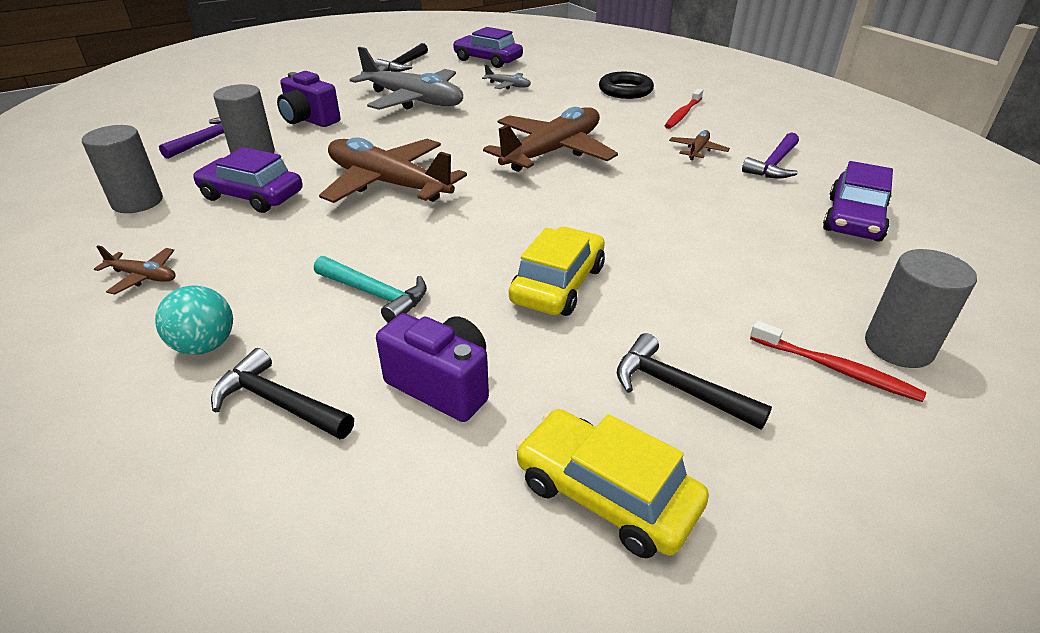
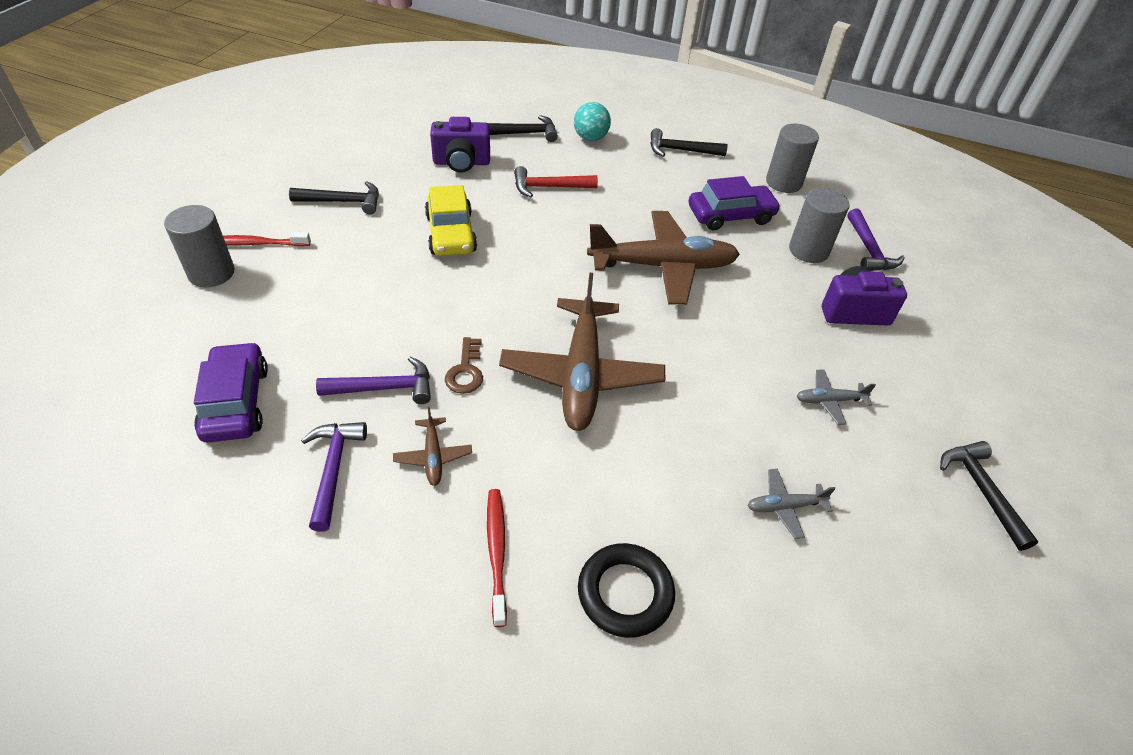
camera: 140 degrees right, 10 degrees up
brown plane [94,245,176,295] -> black hammer [651,128,728,157]
turquoise hammer [314,256,427,323] -> red hammer [514,166,598,197]
grey plane [350,47,463,110] -> grey plane [796,370,876,425], size x0.43
purple car [453,27,523,68] -> none
yellow car [516,409,709,558] -> none
none -> purple hammer [316,357,431,404]
none -> brown key [445,337,483,394]

